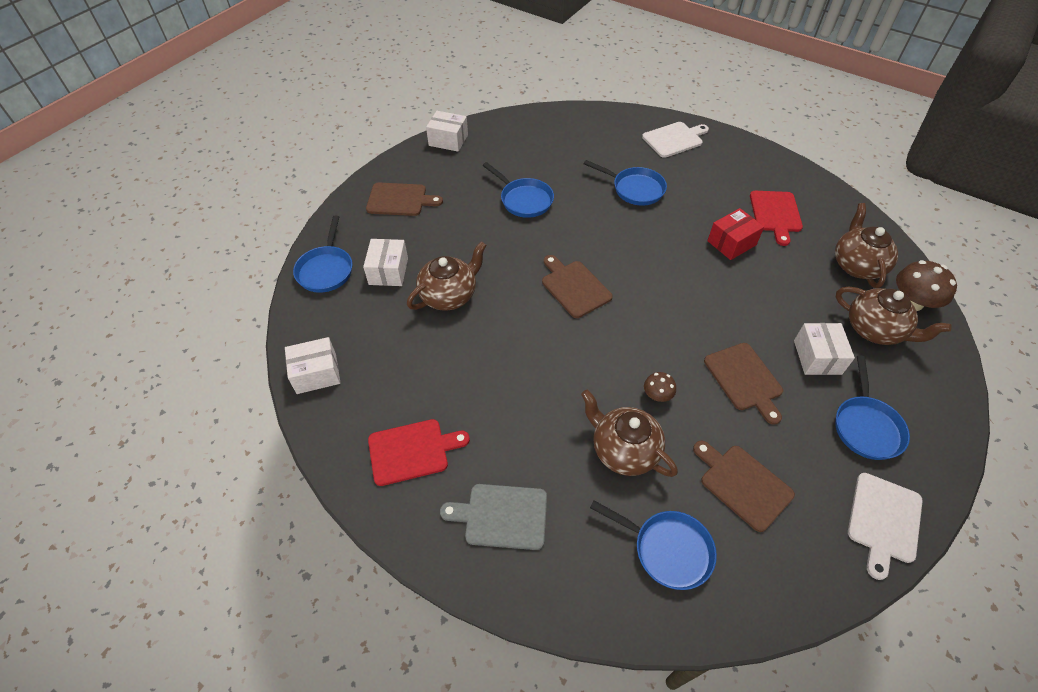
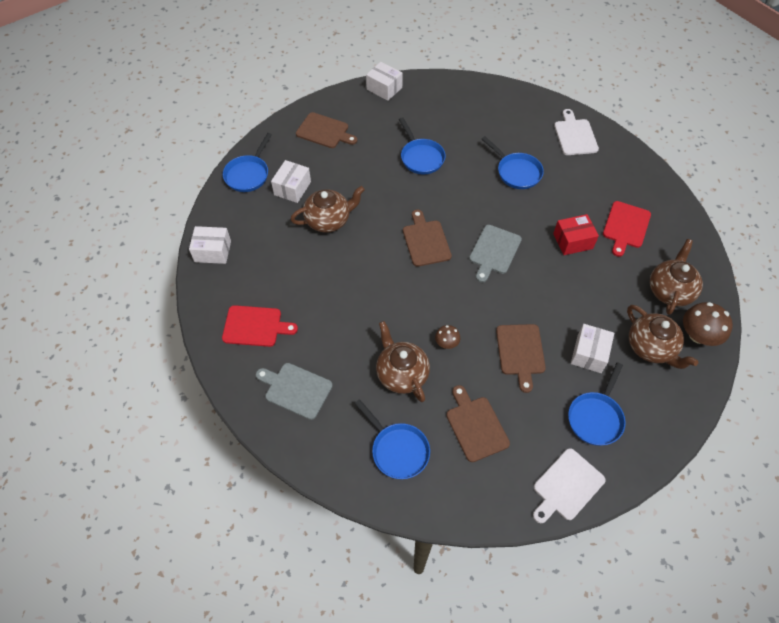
camera: 20 degrees right, 5 degrees up
white cutting board [642,122,709,158] -> white cutting board turned 90 degrees counterclockwise [554,109,599,155]
none -> grey cutting board [469,225,522,282]

